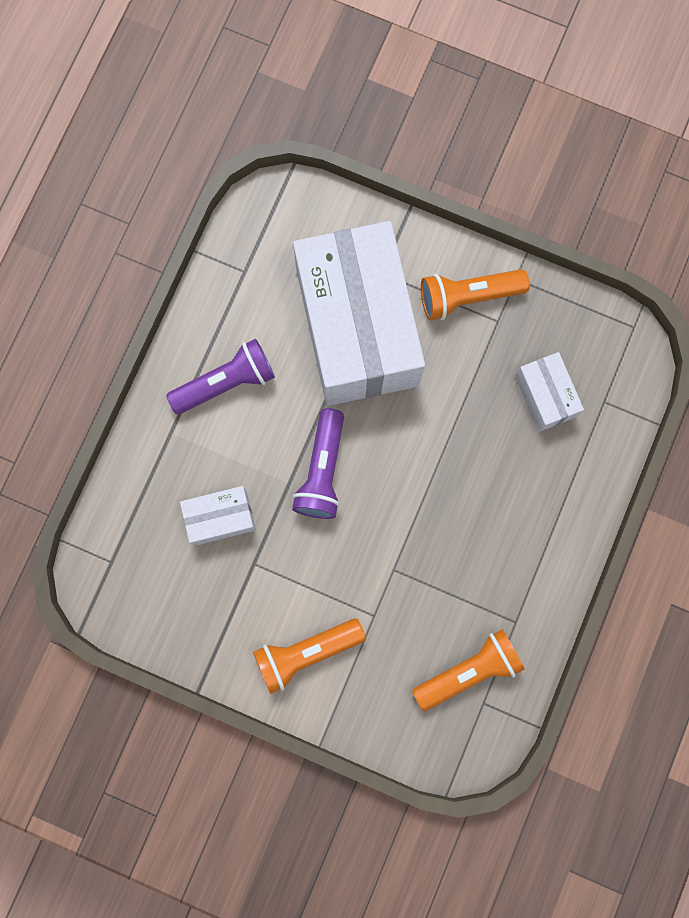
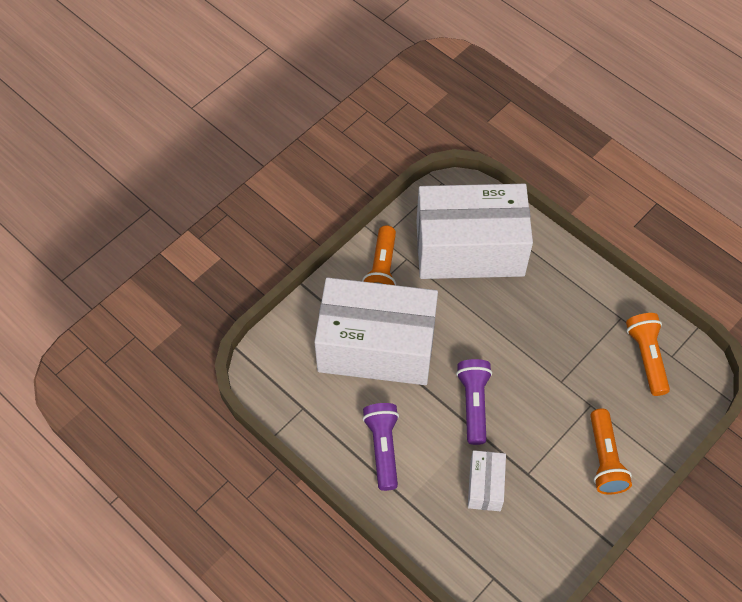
camera: 70 degrees left, 20 degrees down
purple flashlight [292,408,344,519] -> purple flashlight turned 120 degrees counterclockwise [456,359,492,445]
white box [515,352,584,432] -> white box [416,184,533,279], size x2.33

